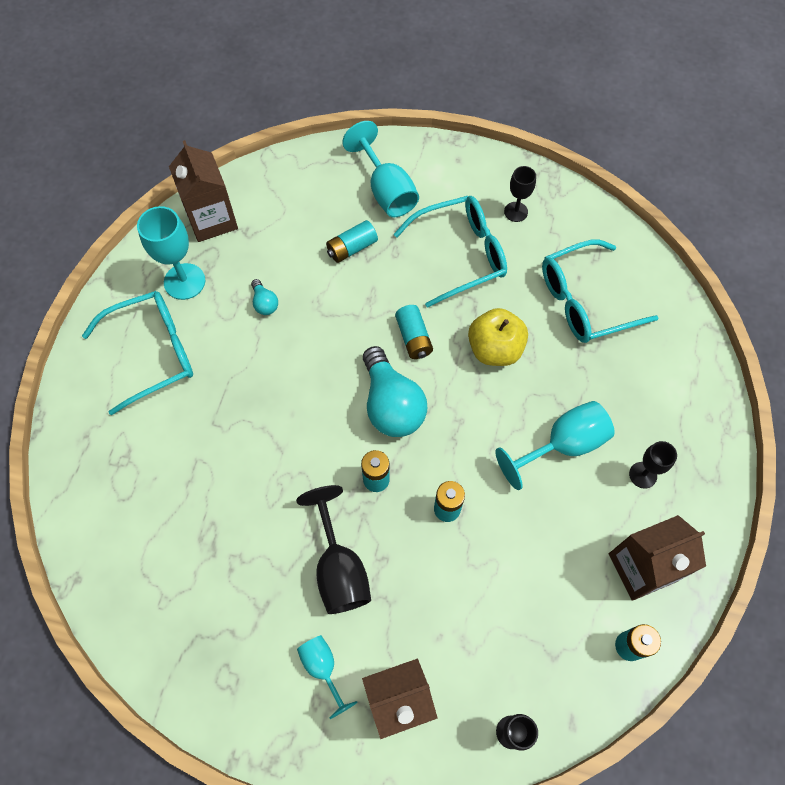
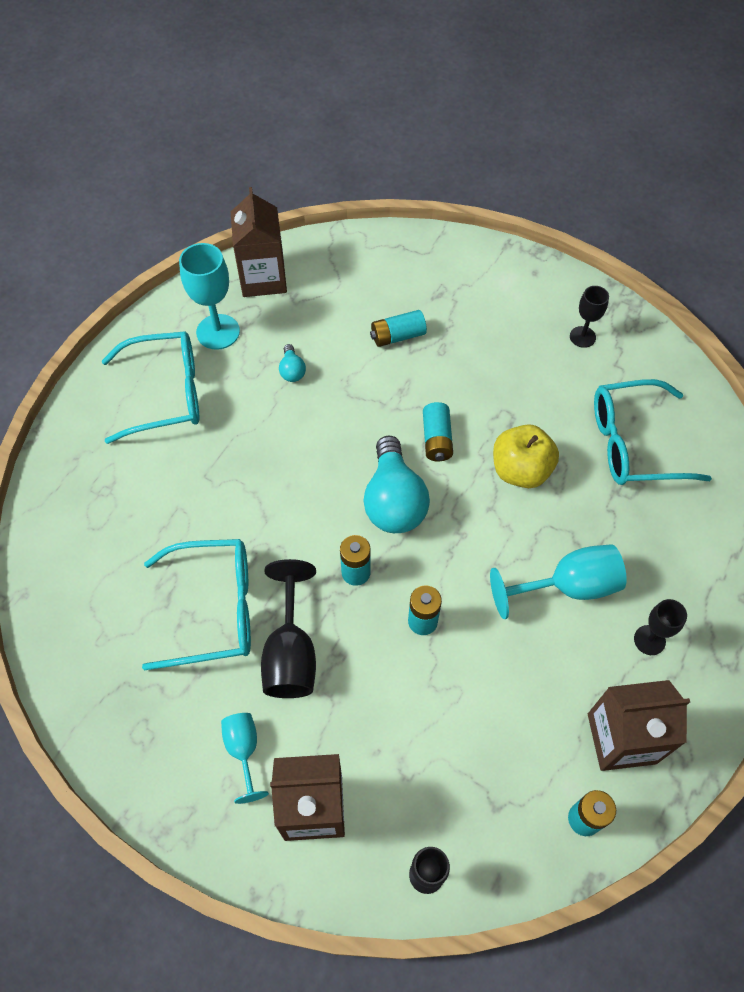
camera: 15 degrees right, 5 degrees down
turquoise goblet [342,121,419,217] -> none
turquoise glasses [394,196,507,308] -> turquoise glasses moved to [142,539,251,670]

